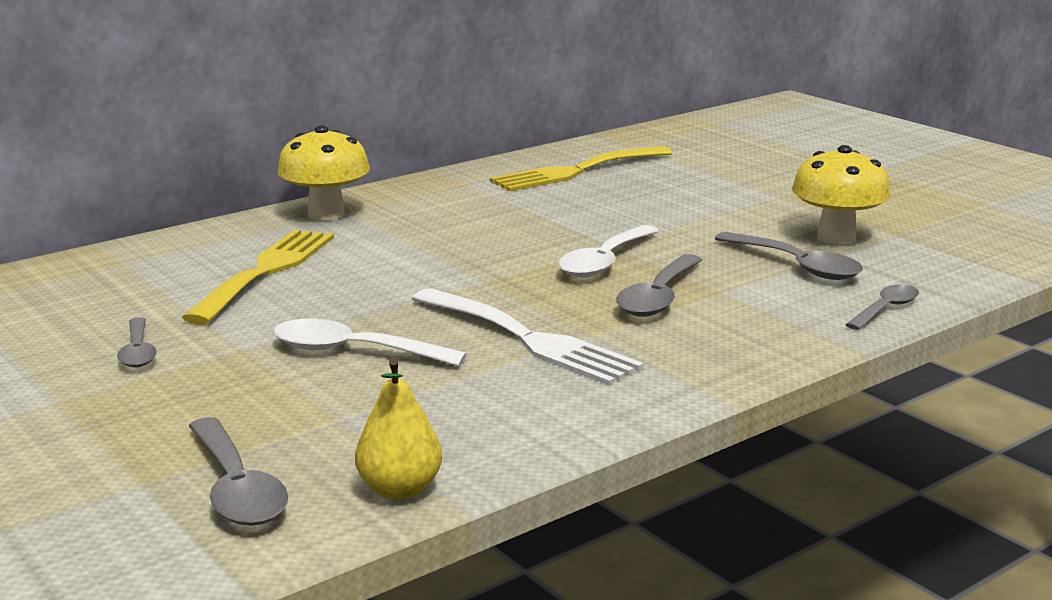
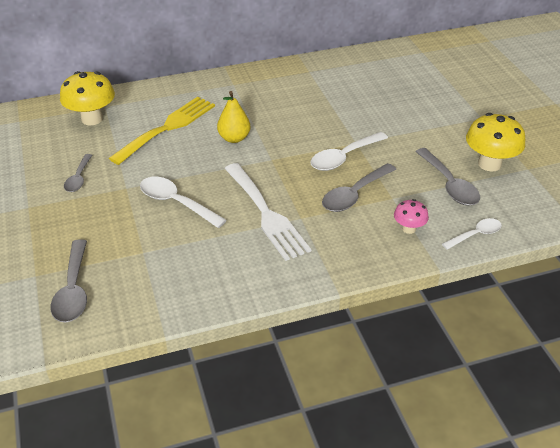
camera: 20 degrees right, 20 degrees up
yellow mushroom [277,125,370,221] -> yellow mushroom moved to [60,71,115,125]
yellow pear [355,358,442,500] -> yellow pear moved to [217,91,251,143]
yellow fork [490,146,672,191] -> none
grey spoon [845,284,919,330] -> white spoon [442,218,502,250]
none -> pink mushroom [394,199,429,234]

